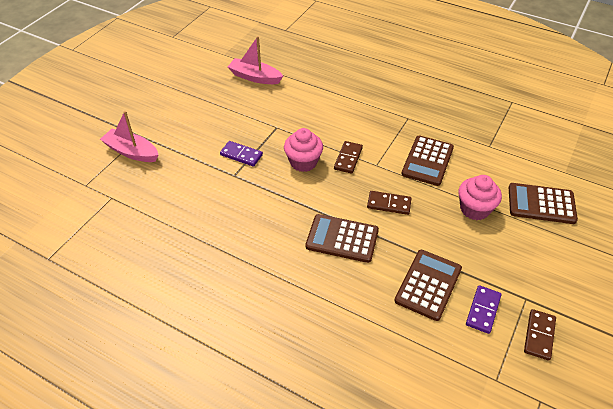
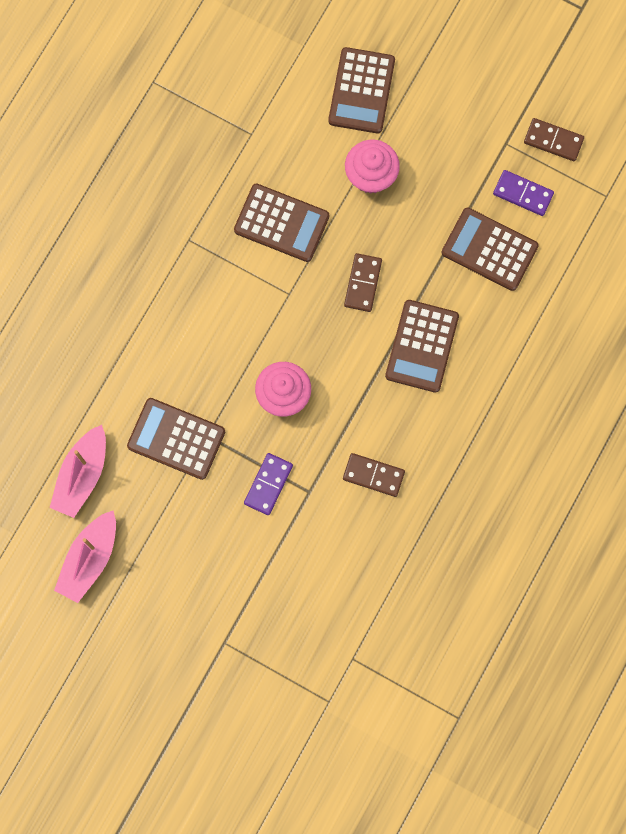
camera: 90 degrees left, 30 degrees up
pink boat [100,111,158,162] -> pink boat moved to [54,511,116,603]
brown domino [334,141,363,174] -> brown domino moved to [343,453,405,497]
none -> brown calculator [127,398,225,480]

